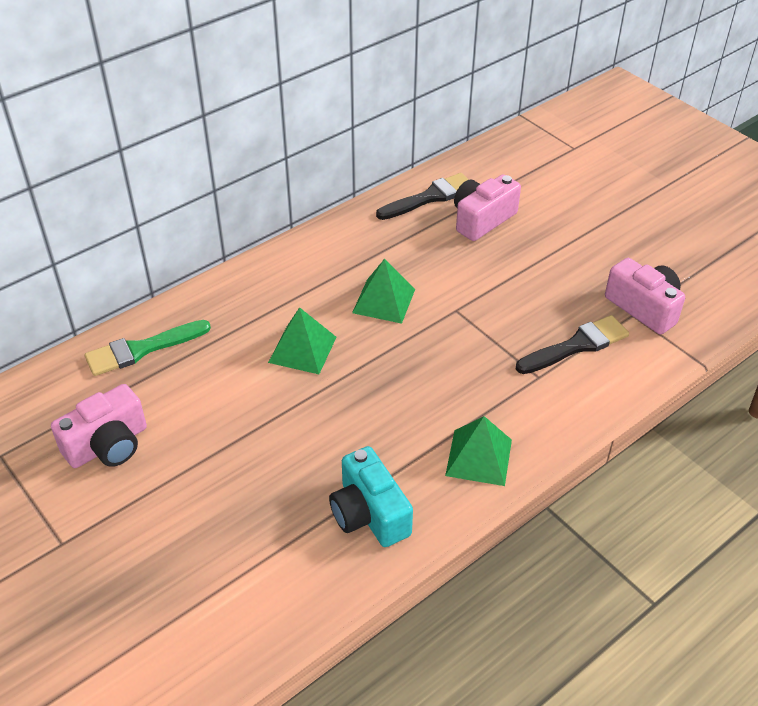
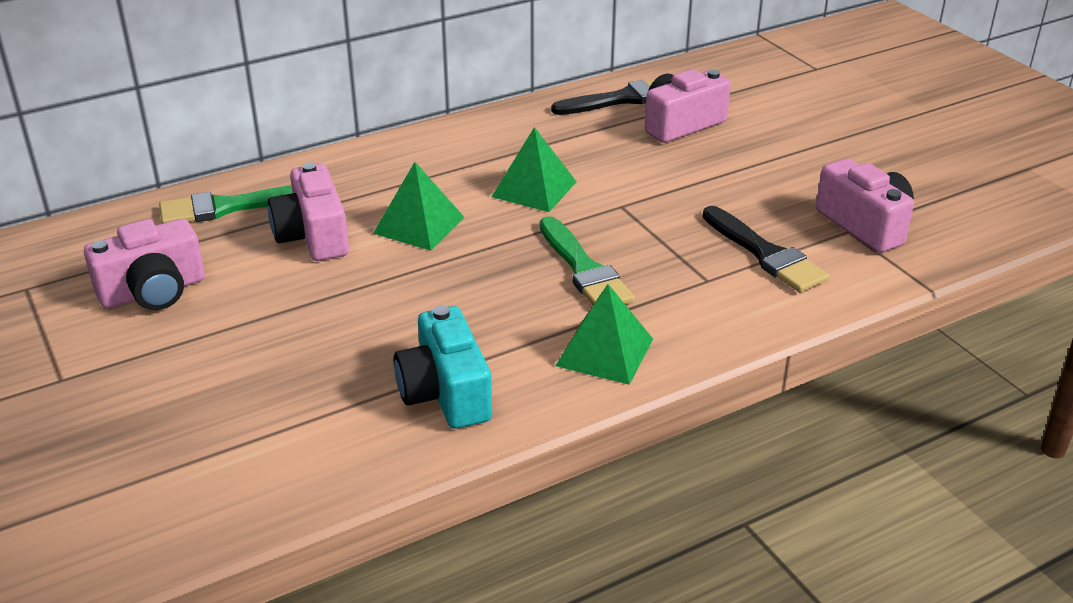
camera: 10 degrees right, 10 degrees down
black brush [516,315,629,374] -> black brush turned 75 degrees clockwise [702,206,830,293]
none -> pink camera [268,162,349,261]
none -> green brush [540,216,634,305]

